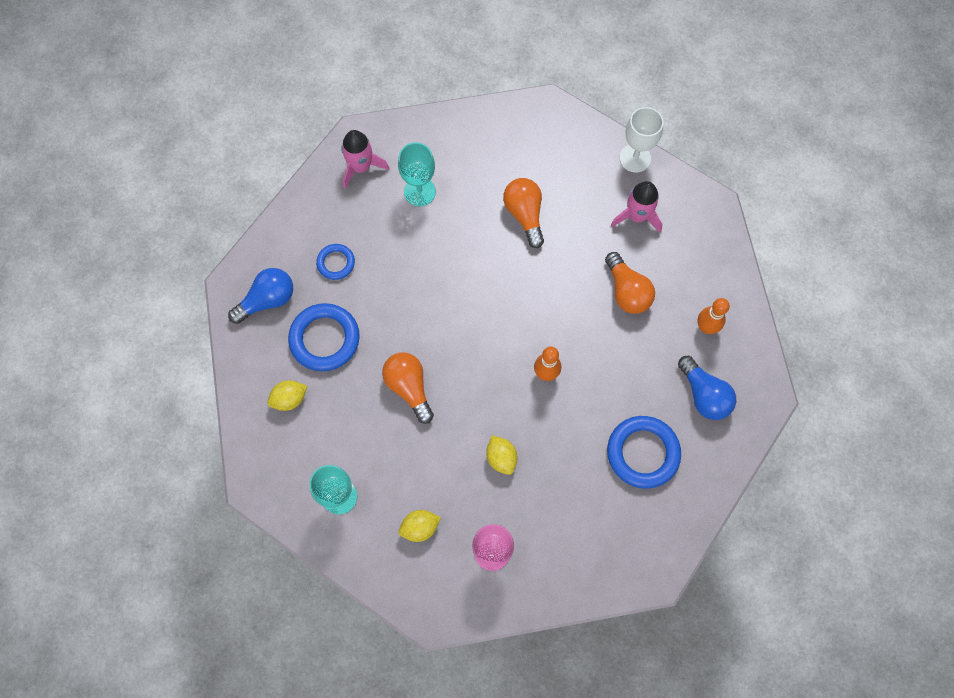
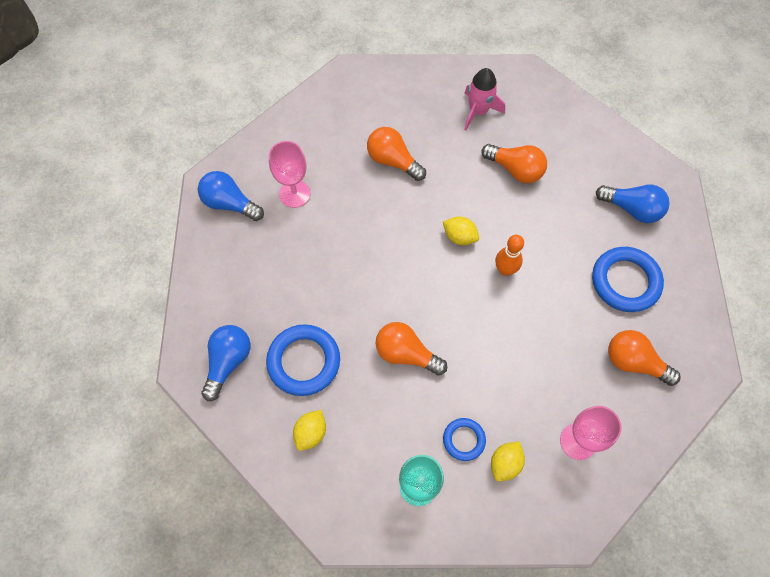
camera: 35 degrees left, 5 degrees down
blue ring [316,244,355,280] -> blue ring moved to [443,418,486,461]
pink rocket [341,130,389,189] -> blue light bulb [198,171,264,221]
turquoise goblet [398,142,436,206] -> pink goblet [269,141,310,208]
yellow lemon [486,435,517,475] -> yellow lemon moved to [443,217,479,245]
white goblet [619,107,664,172] -> none
orange bowling pin [698,298,730,334] -> none
none -> orange light bulb [608,330,680,386]

